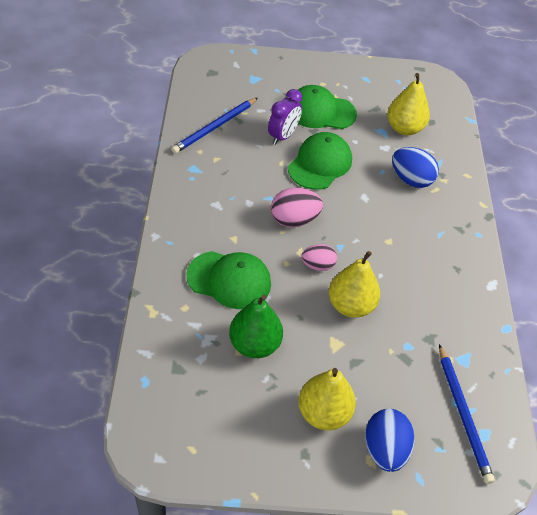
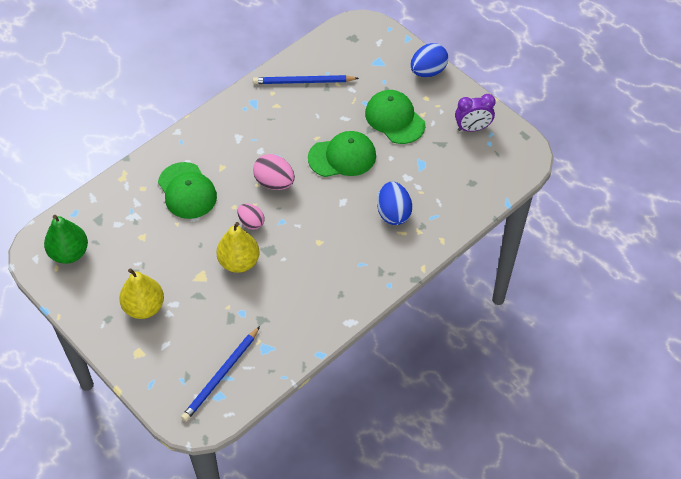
camera: 50 degrees right, 5 degrees up
green pear [229,295,283,358] -> green pear moved to [44,215,88,264]
purple clock [268,89,302,145] -> purple clock moved to [455,94,496,132]
blue egg [365,409,414,472] -> blue egg moved to [410,43,448,77]
yellow pear [387,73,430,135] -> none

